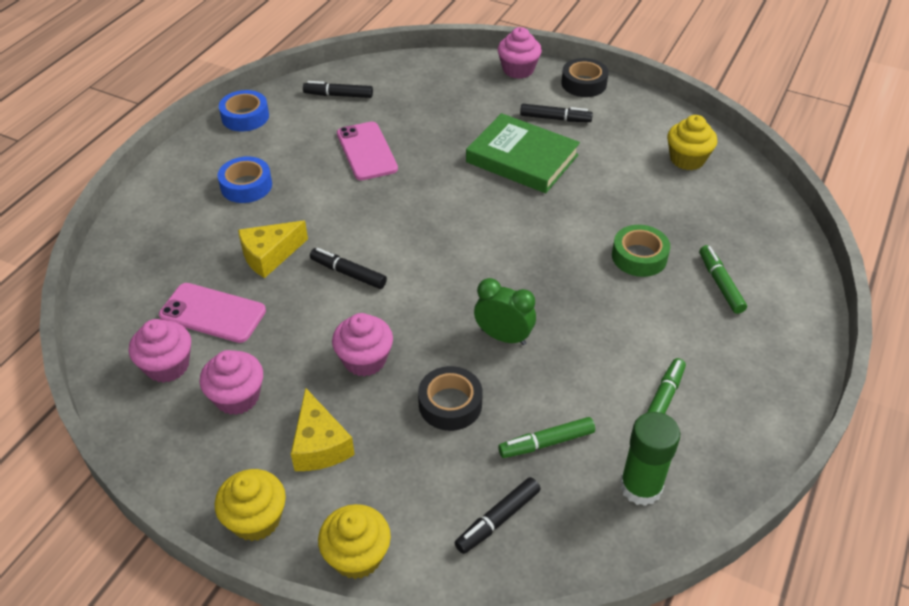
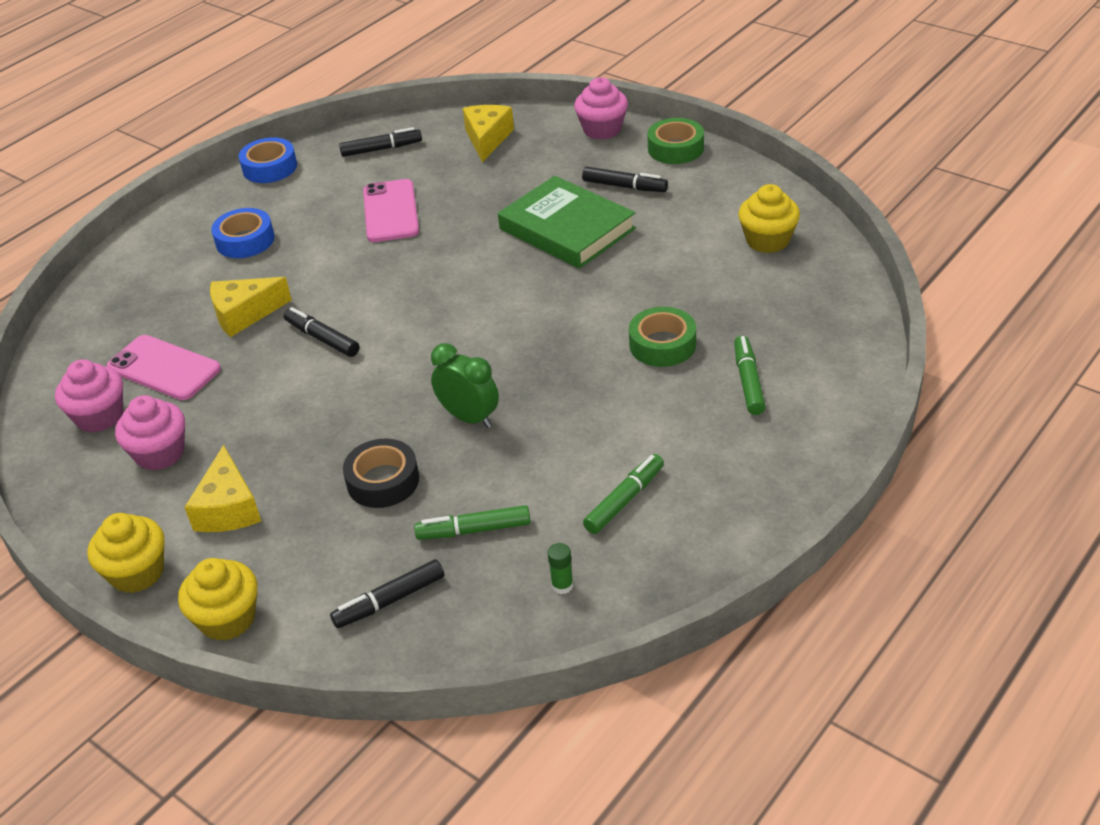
camera: 15 degrees right, 5 degrees down
black marker [303,81,373,98] -> black marker turned 150 degrees clockwise [339,127,422,157]
pink cupcake [332,313,393,377] -> none
black tape [561,58,609,97] -> green tape [647,118,704,164]
green glue stick [620,412,680,506] -> green glue stick [548,543,573,594], size x0.45
none -> yellow cheese [463,105,514,162]

